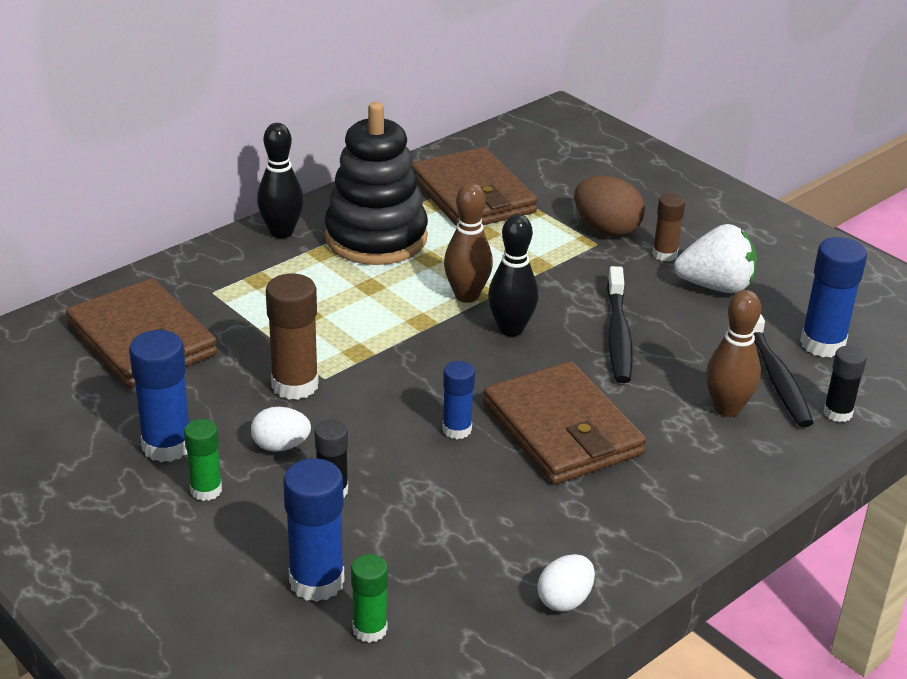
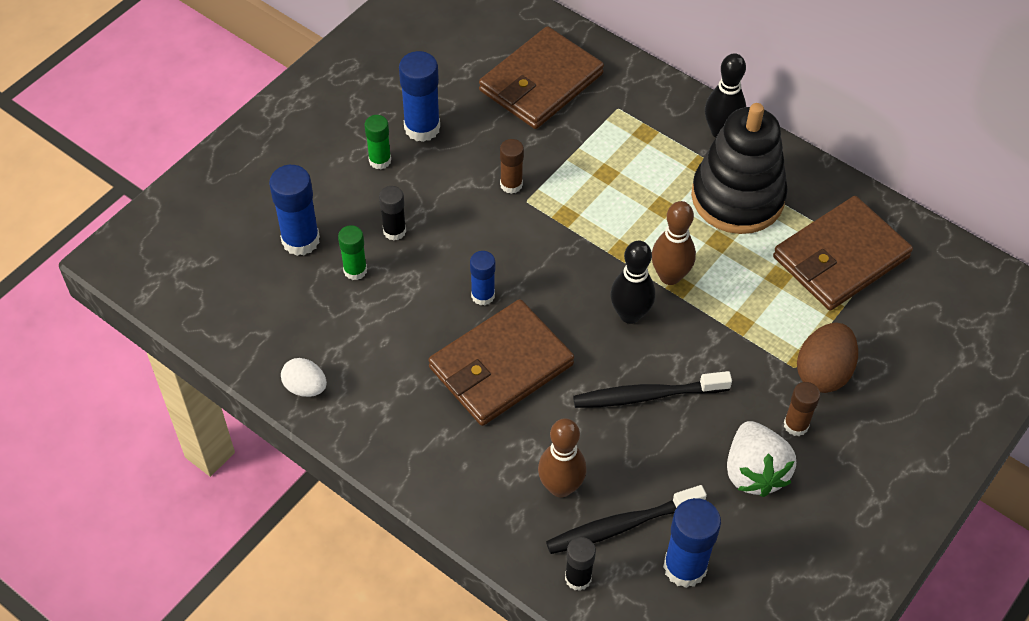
camera: 80 degrees right, 20 degrees up
white egg [251,407,311,451] -> none
brown glue stick [266,273,319,400] -> brown glue stick [500,139,524,194], size x0.61
green glue stick [351,554,388,643] -> green glue stick moved to [338,225,367,280]

